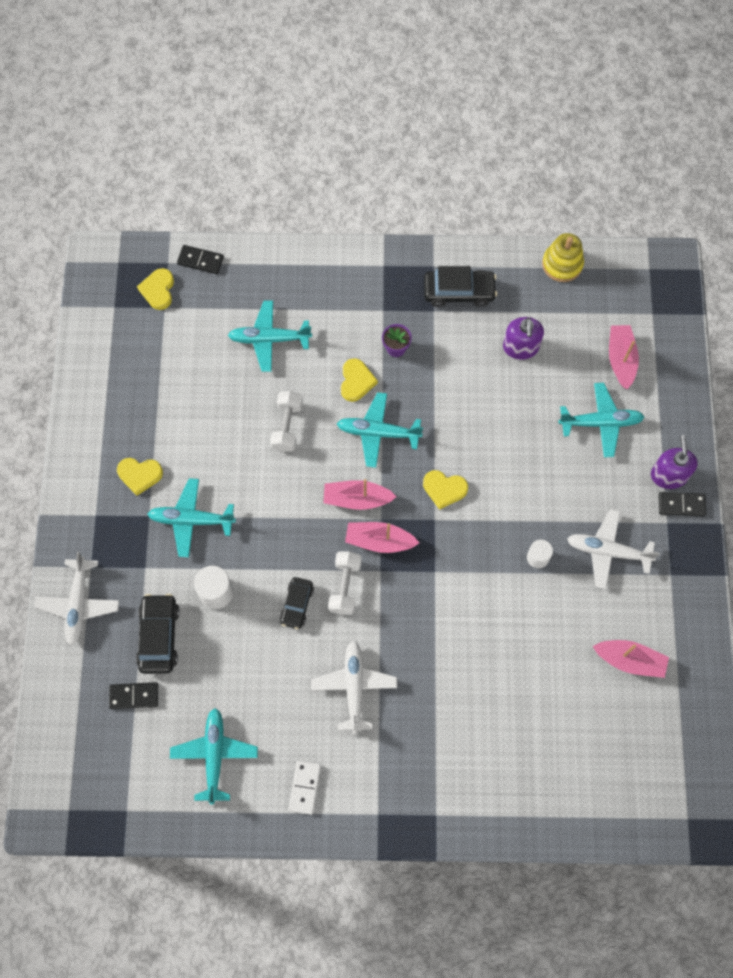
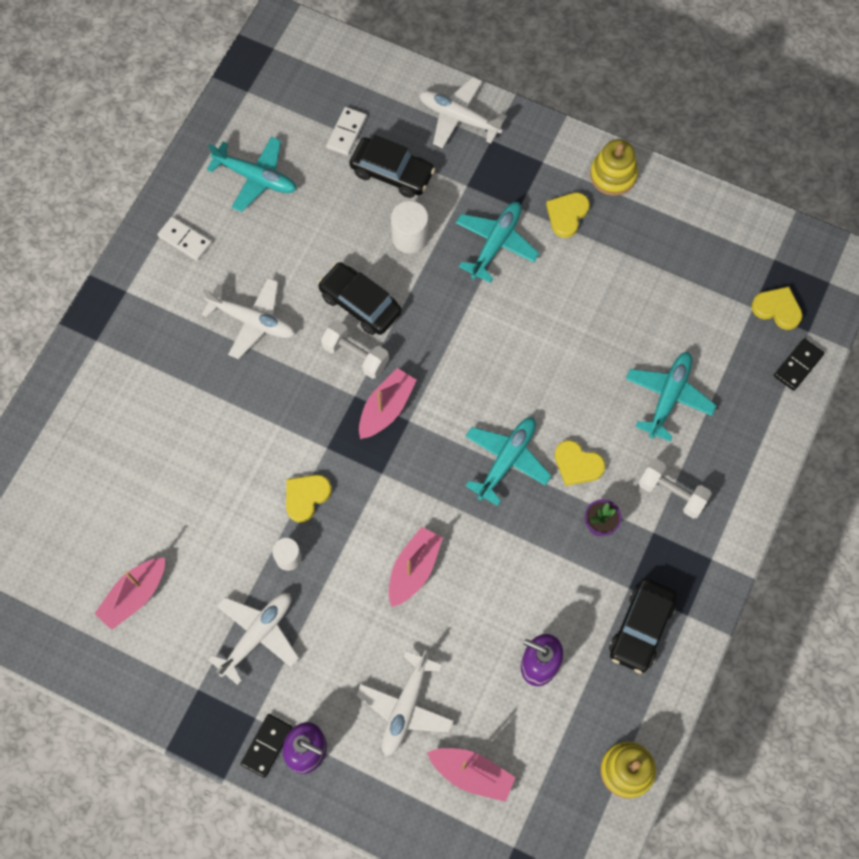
camera: 115 degrees right, 0 degrees up
black domino [109,682,158,709] -> white domino [326,107,367,156]
white dumbbell [270,391,303,452] -> white dumbbell moved to [638,459,712,519]
black car [280,577,314,629] -> black car [318,262,402,335], size x1.54
pink boat [323,479,397,510] -> pink boat moved to [389,527,443,607]
yellow heart [423,470,468,510] -> yellow heart moved to [286,475,332,523]
turquoise plane [558,383,644,458] -> white plane [356,650,454,756]
none -> yellow stacking toy [590,139,638,196]

